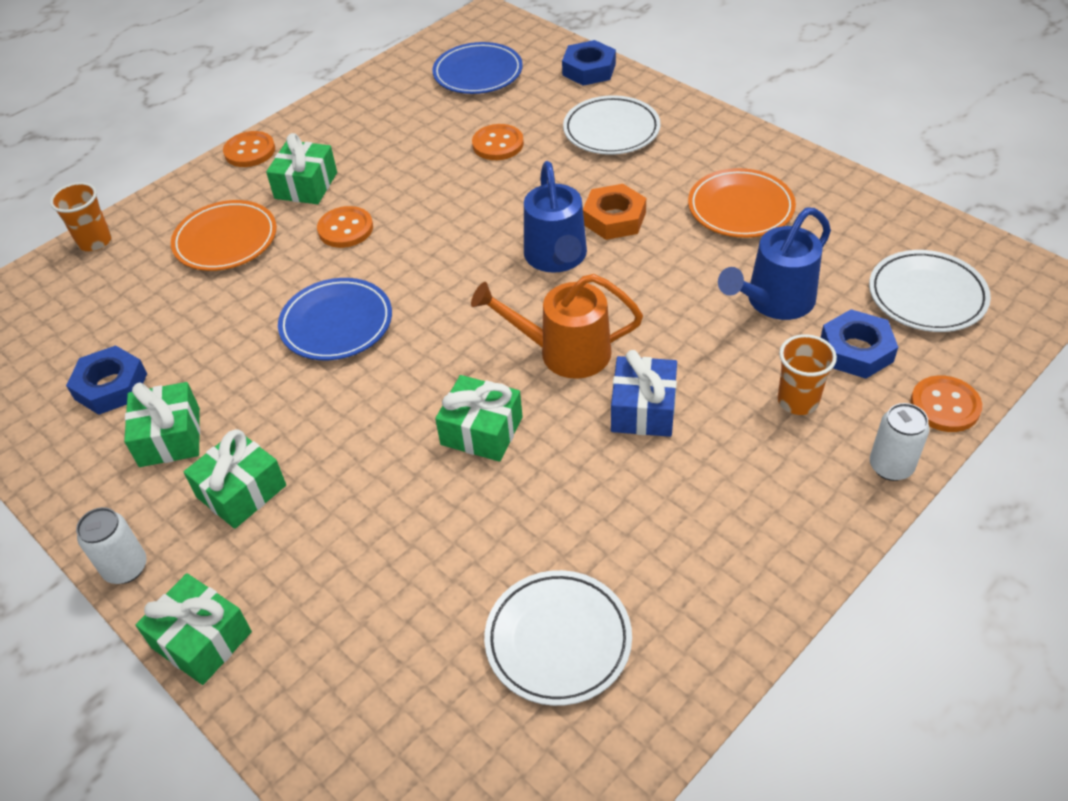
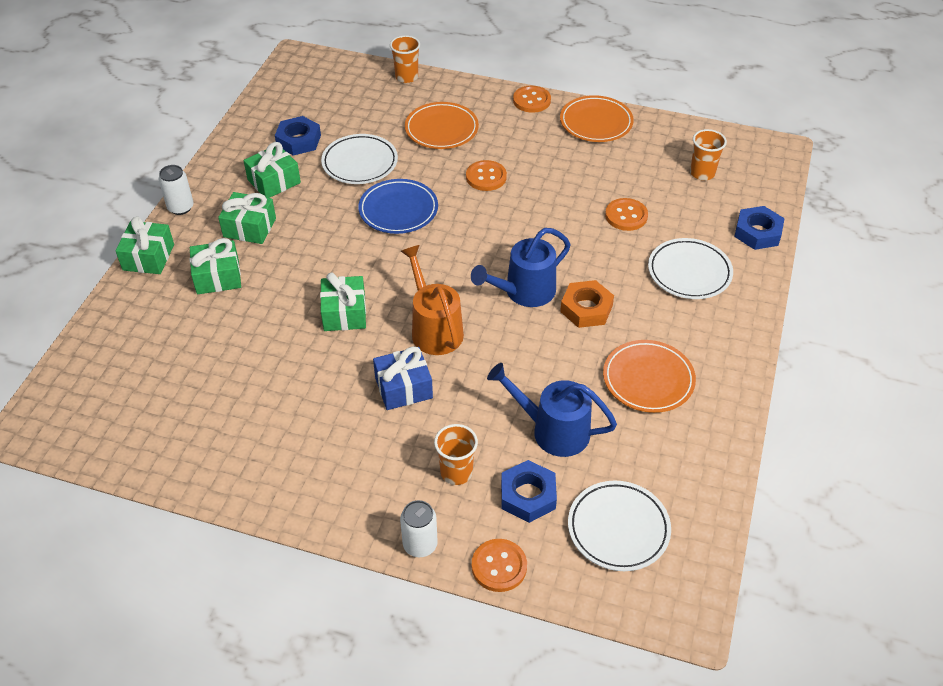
camera: 60 degrees right, 0 degrees up
green gift [266,133,337,204] -> green gift moved to [190,238,241,294]
blue plate [432,42,523,94] -> orange cup [690,129,727,180]
white plate [484,570,632,706] -> white plate moved to [321,134,398,184]
none -> orange plate [560,95,634,142]

